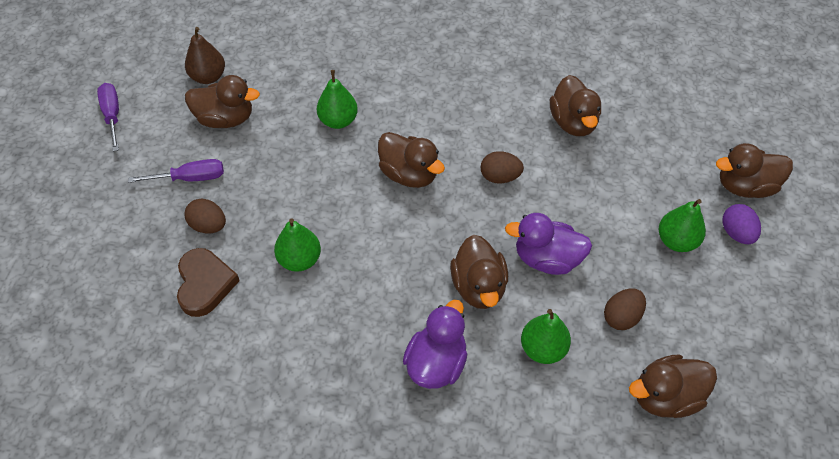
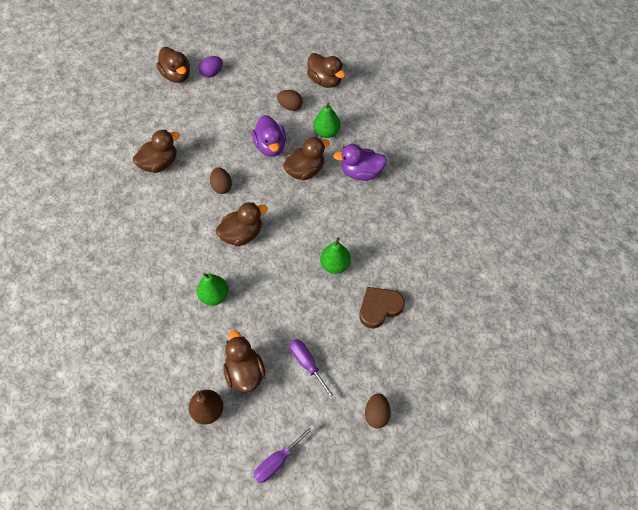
camera: 115 degrees left, 5 degrees up
brown egg [184,199,226,234] -> brown egg moved to [365,393,391,428]
brown duck [378,132,445,188] -> brown duck turned 45 degrees clockwise [216,202,268,246]
green pear [659,199,706,252] -> none

